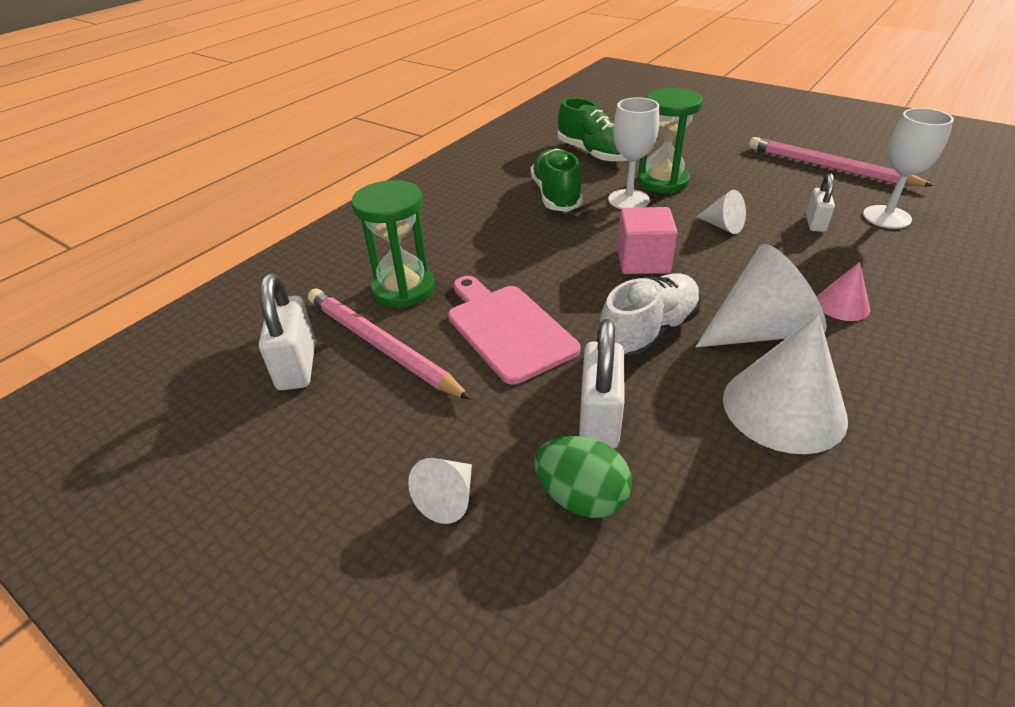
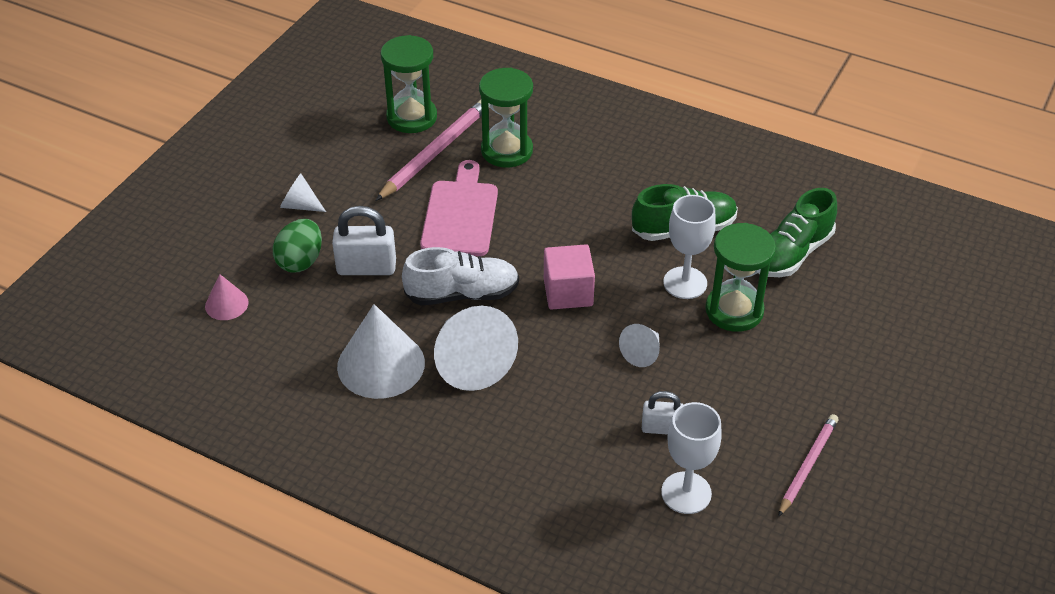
camera: 80 degrees right, 5 degrees up
white padlock [259,273,316,390] -> green hourglass [381,35,437,133]
pink cutting board [448,276,580,384] -> pink cutting board turned 45 degrees counterclockwise [420,160,498,256]
white shoe [597,273,701,362] -> white shoe turned 45 degrees counterclockwise [402,247,519,305]
pink pencil [749,137,934,187] -> pink pencil [778,414,838,517], size x0.64
pink cone [817,262,870,321] -> pink cone moved to [205,274,249,320]

